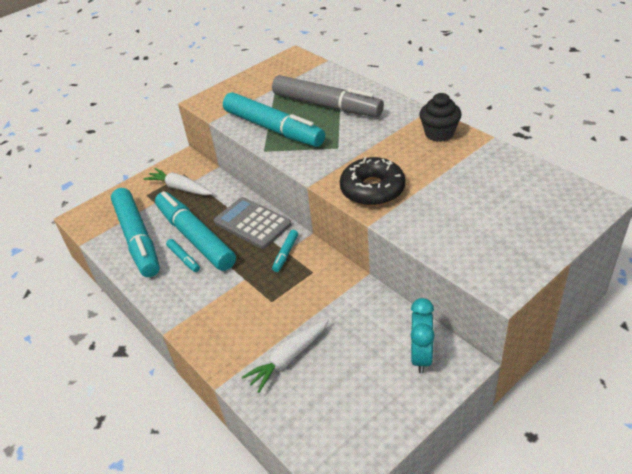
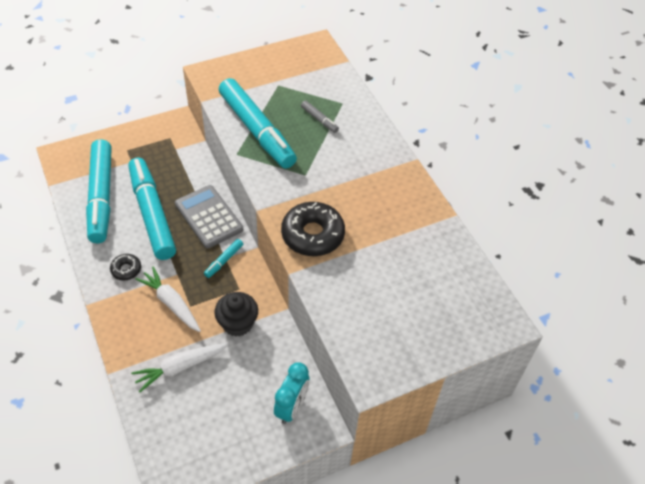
camera: 10 degrees right, 10 degrees up
white carrot [144,168,213,195] -> white carrot moved to [136,267,201,332]
turquoise marker [166,239,200,272] -> none
grey marker [272,75,384,117] -> grey marker [301,100,339,133], size x0.40
black cupcake [419,93,462,142] -> black cupcake moved to [214,292,258,337]
none -> black donut [110,254,141,280]

